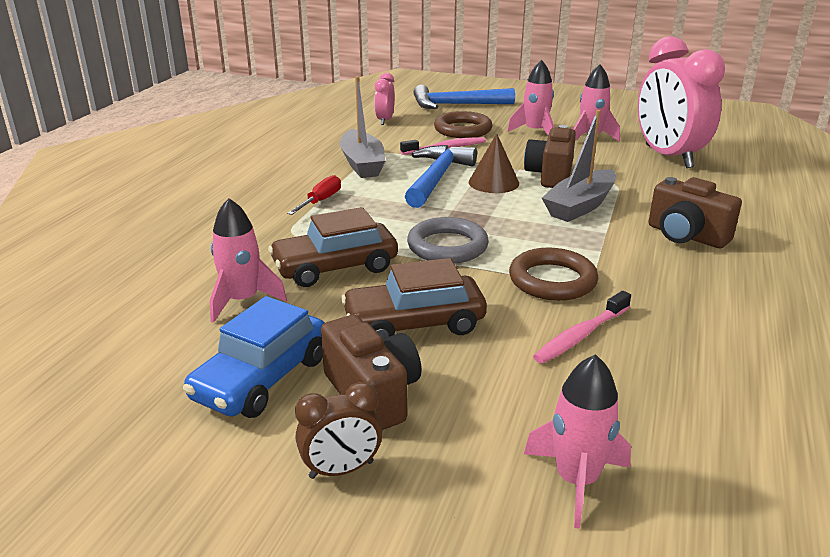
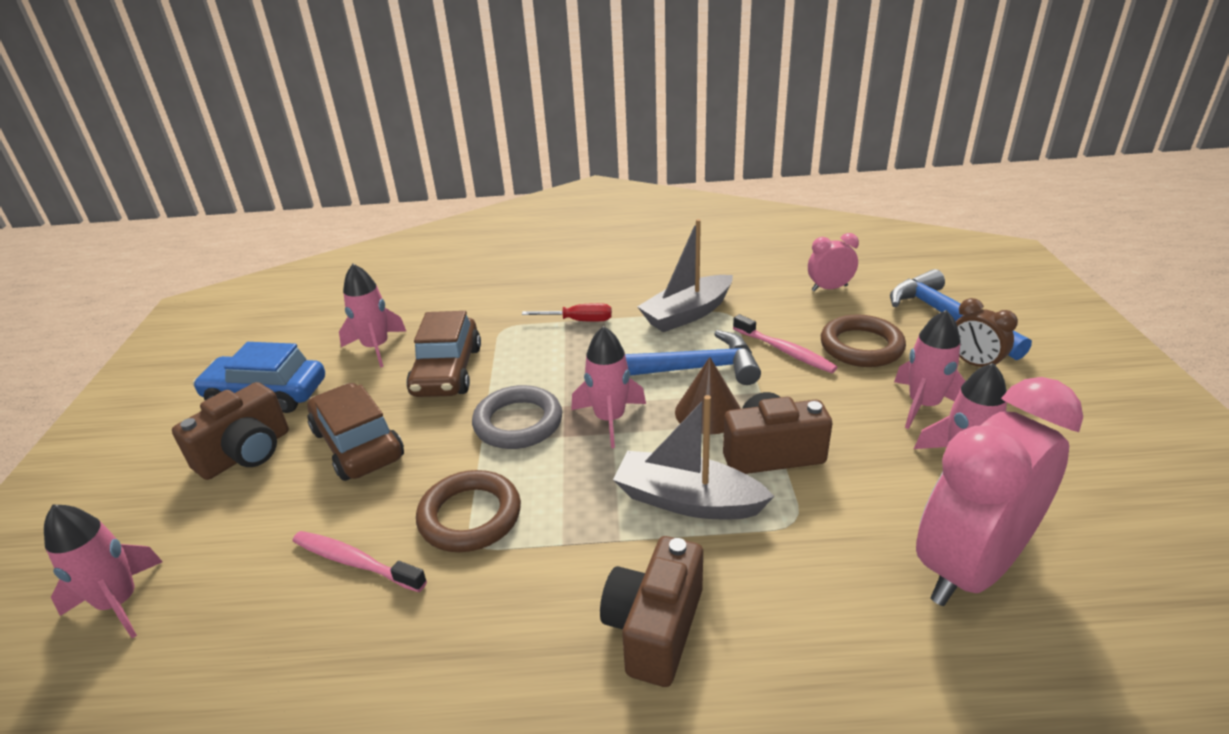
camera: 70 degrees right, 5 degrees up
brown car [268,207,398,287] -> brown car turned 135 degrees counterclockwise [406,311,481,397]
brown clock [295,382,382,479] -> brown clock moved to [956,298,1018,367]
none -> pink rocket [571,326,646,448]

